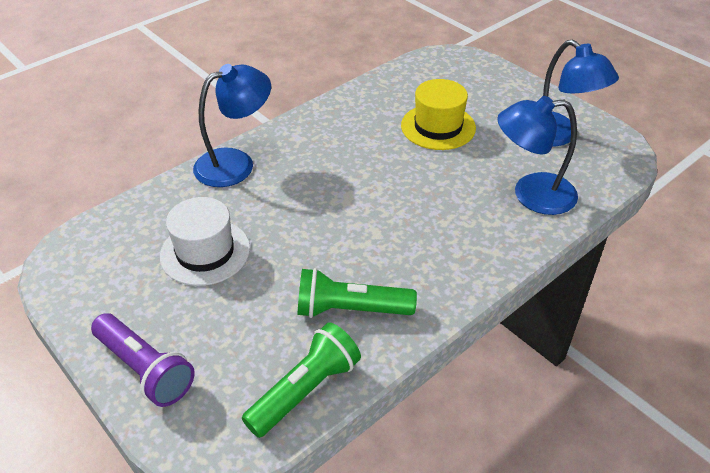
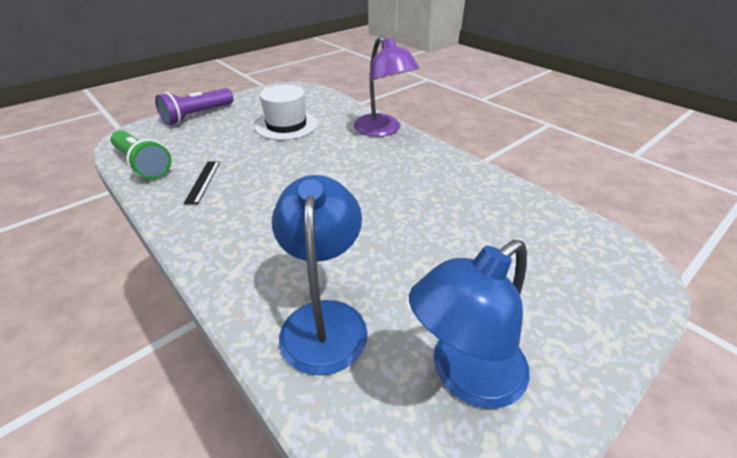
camera: 90 degrees right, 5 degrees down
blue lamp [193,64,271,187] -> purple lamp [354,36,419,137]
green flashlight [298,268,417,318] -> black ruler [183,161,220,204]
yellow hat [401,79,476,150] -> none

